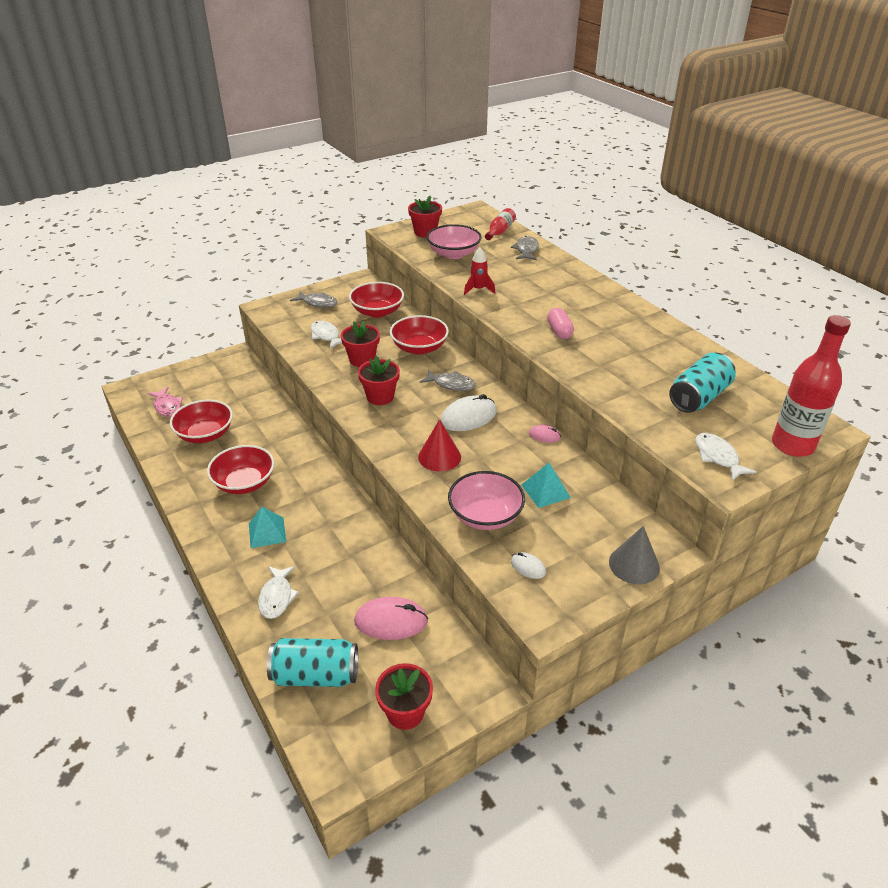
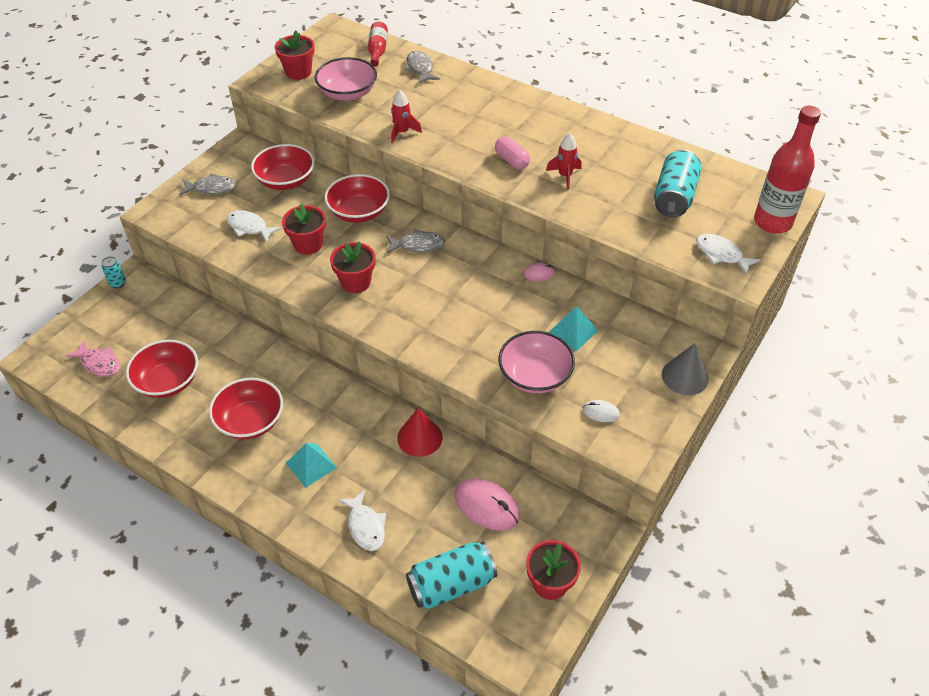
camera: 25 degrees left, 10 degrees up
pink mouse [354,597,428,640] -> pink mouse turned 60 degrees clockwise [455,478,520,531]
red cone [418,419,461,471] -> red cone moved to [397,408,443,457]
white mouse [441,394,497,431] -> none
none -> turquoise can [102,256,126,288]
none -> red rocket [546,133,582,190]

